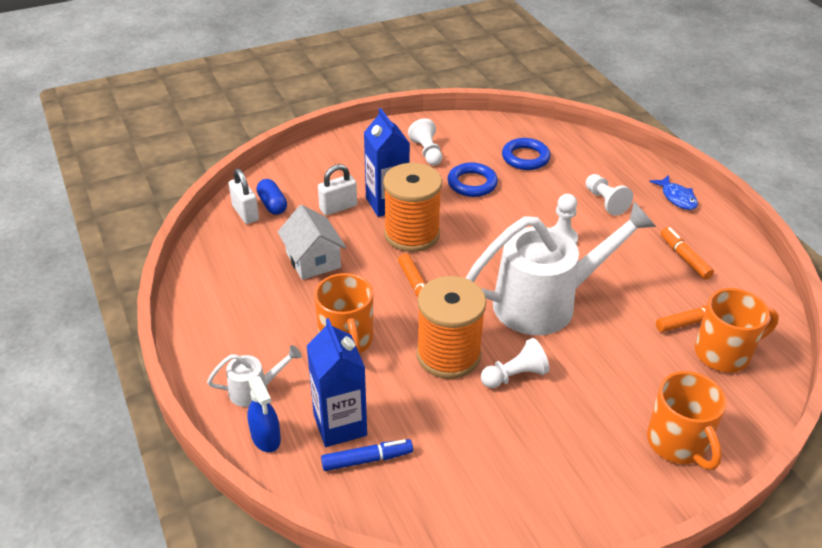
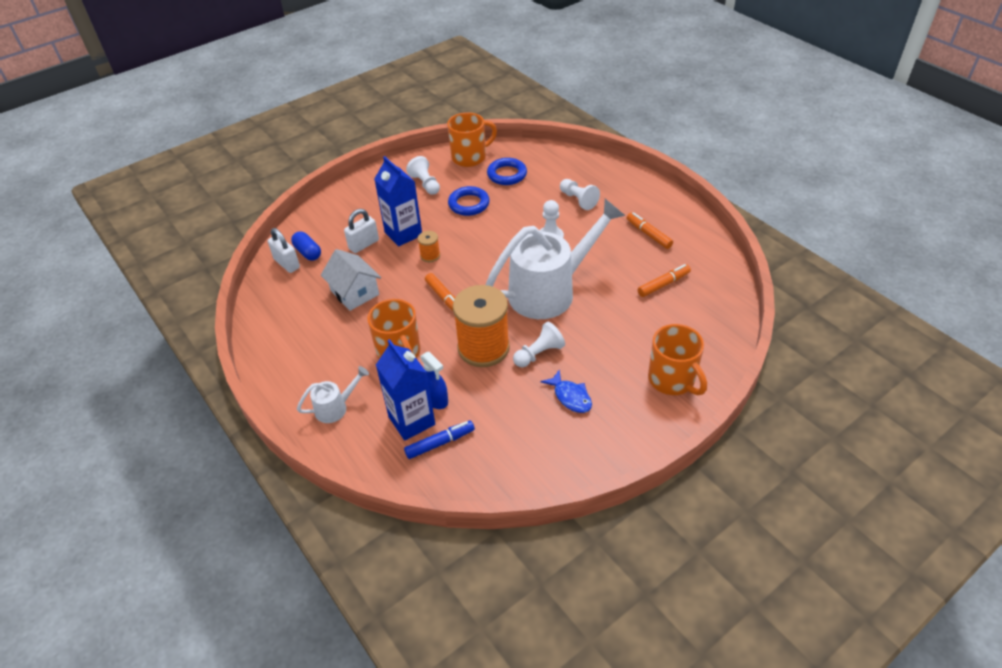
camera: 10 degrees left, 5 degrees up
blue spray bottle [247,376,281,452] -> blue spray bottle moved to [420,352,448,409]
orange spool [383,163,442,252] -> orange spool [418,231,440,262], size x0.43
blue fish [649,175,698,210] -> blue fish moved to [541,370,592,413]
orange mug [695,288,779,373] -> orange mug moved to [447,112,497,167]

